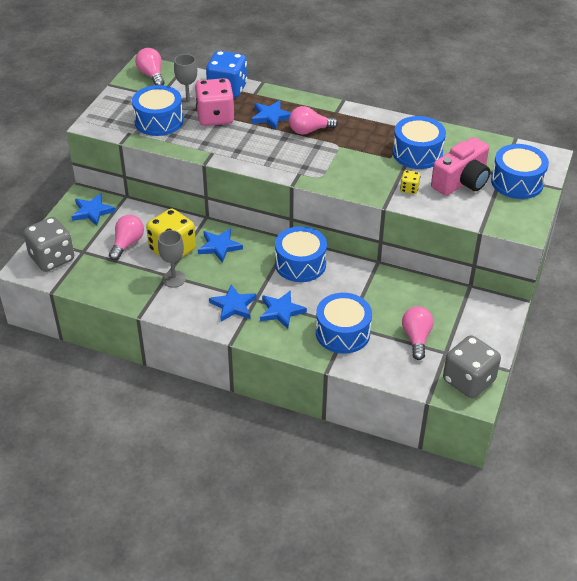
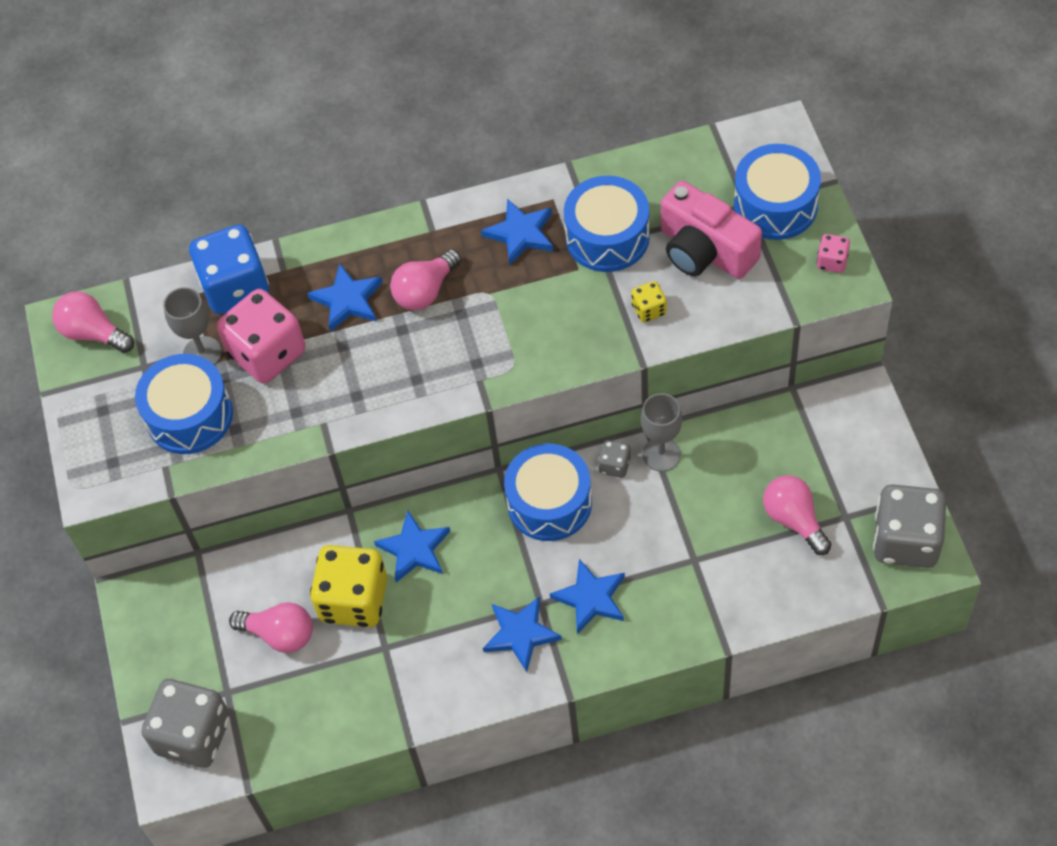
camera: 30 degrees left, 15 degrees up
blue star [71,194,115,226] -> blue star moved to [481,199,553,265]
pink light bulb [109,215,144,260] -> pink light bulb turned 120 degrees clockwise [229,602,313,653]
grey goblet [158,230,186,288] -> grey goblet moved to [641,393,682,472]
blue drum [316,293,372,354] -> none
pink camera [431,137,490,196] -> pink camera turned 120 degrees clockwise [661,181,762,279]
none -> grey dice [598,440,631,478]
none -> pink dice [817,234,850,273]

